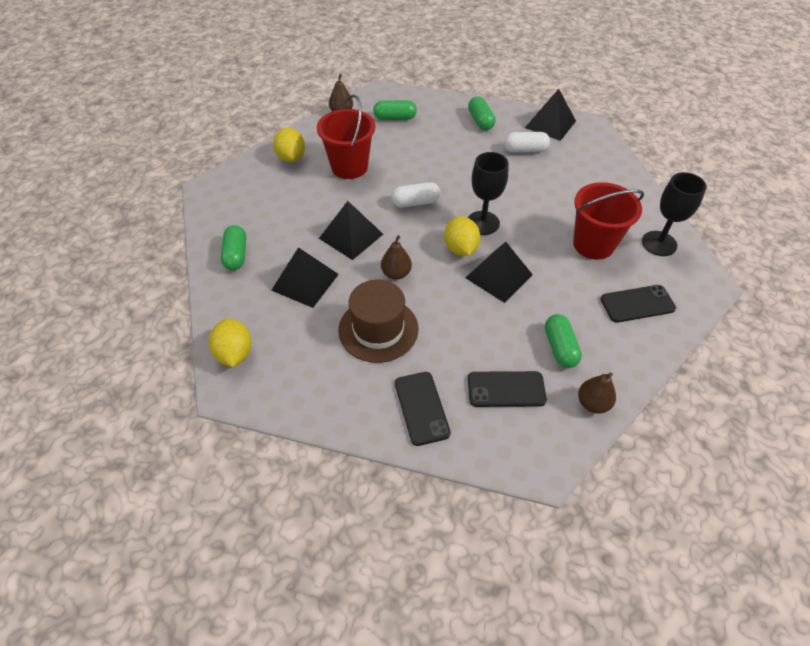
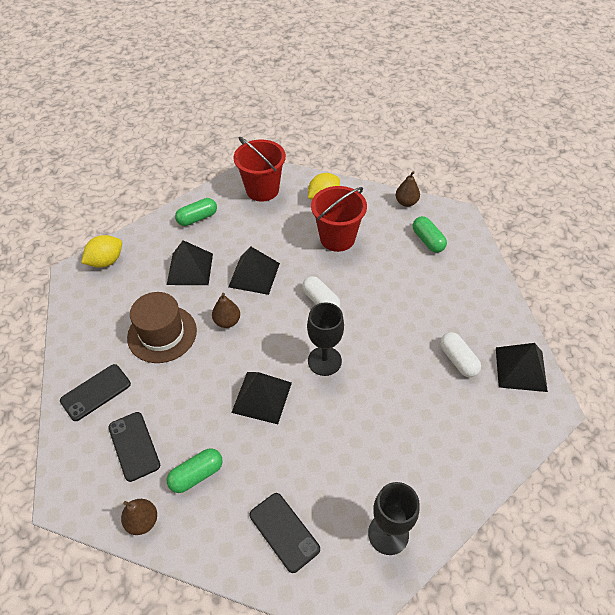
camera: 65 degrees right, 0 degrees up
yellow lemon [444,216,480,256] -> none
green capsule [468,96,495,130] -> none
red bucket [573,182,644,260] -> red bucket moved to [234,137,286,202]

